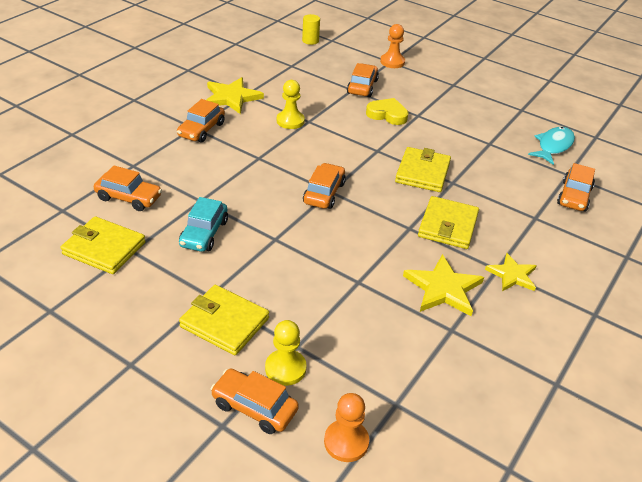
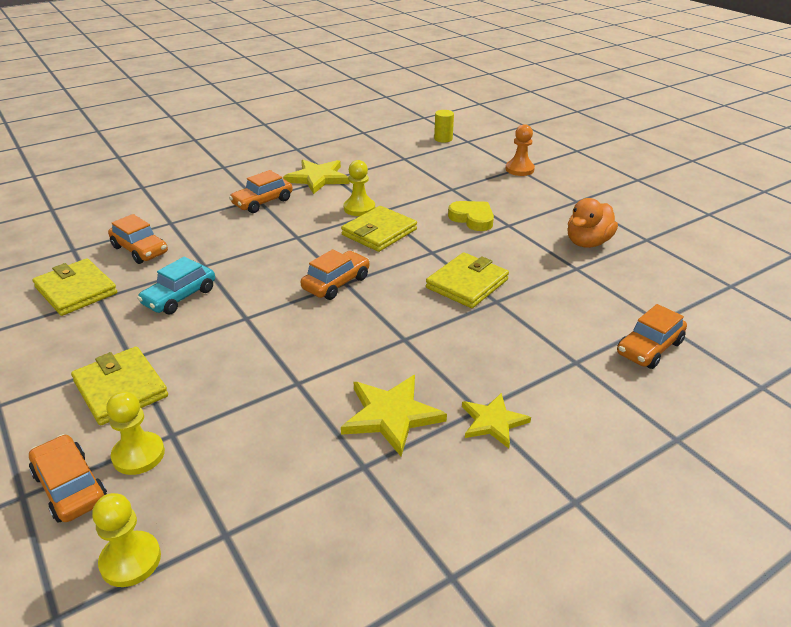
camera: 25 degrees right, 5 degrees down
orange pawn [324,393,369,462] -> yellow pawn [92,493,161,587]
orange car [347,63,379,97] -> none
yellow wallet [418,196,479,249] -> yellow wallet moved to [341,206,417,252]
turquoise fish [528,127,575,165] -> none
none -> orange duck [567,198,618,248]

